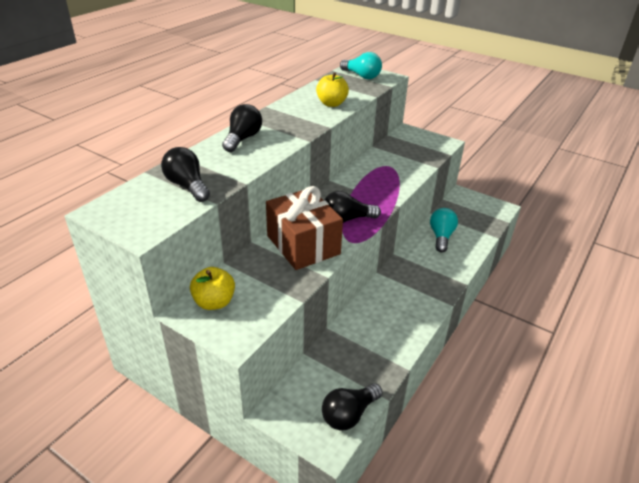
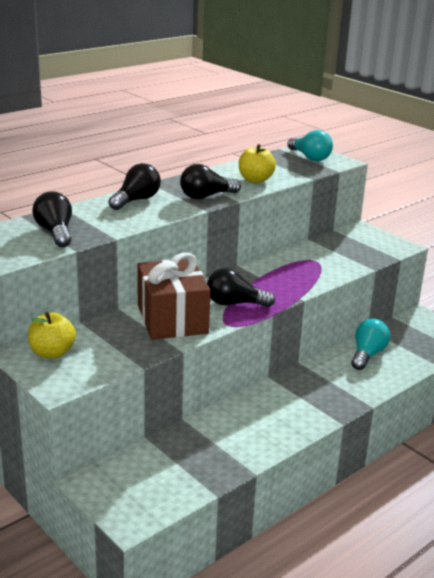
camera: 15 degrees right, 10 degrees down
black light bulb [322,383,383,430] -> black light bulb moved to [180,164,241,199]

